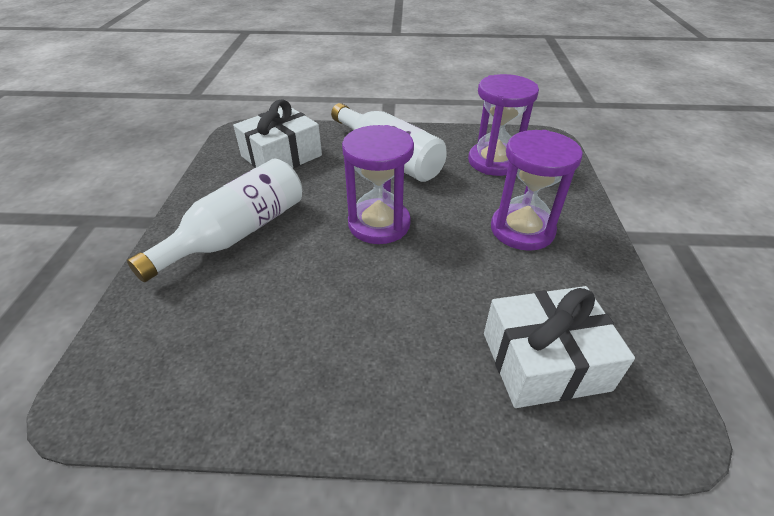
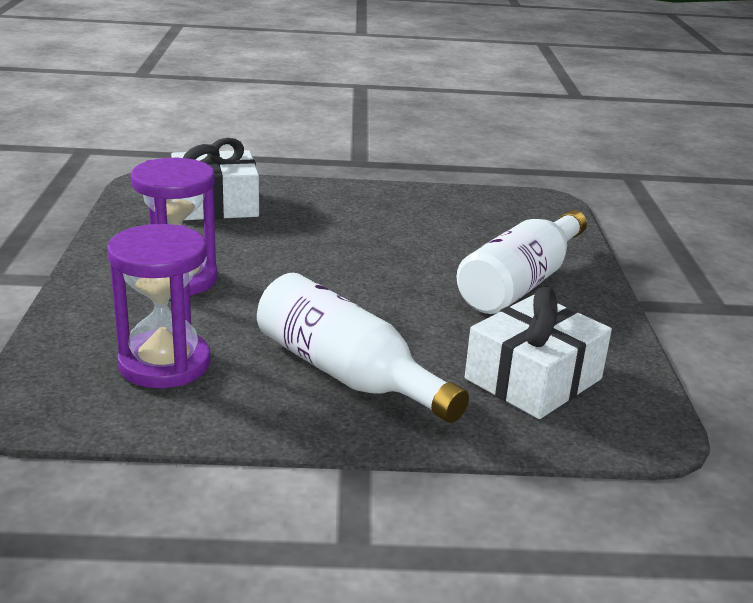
camera: 175 degrees right, 15 degrees down
purple hourglass [342,125,414,244] -> none

